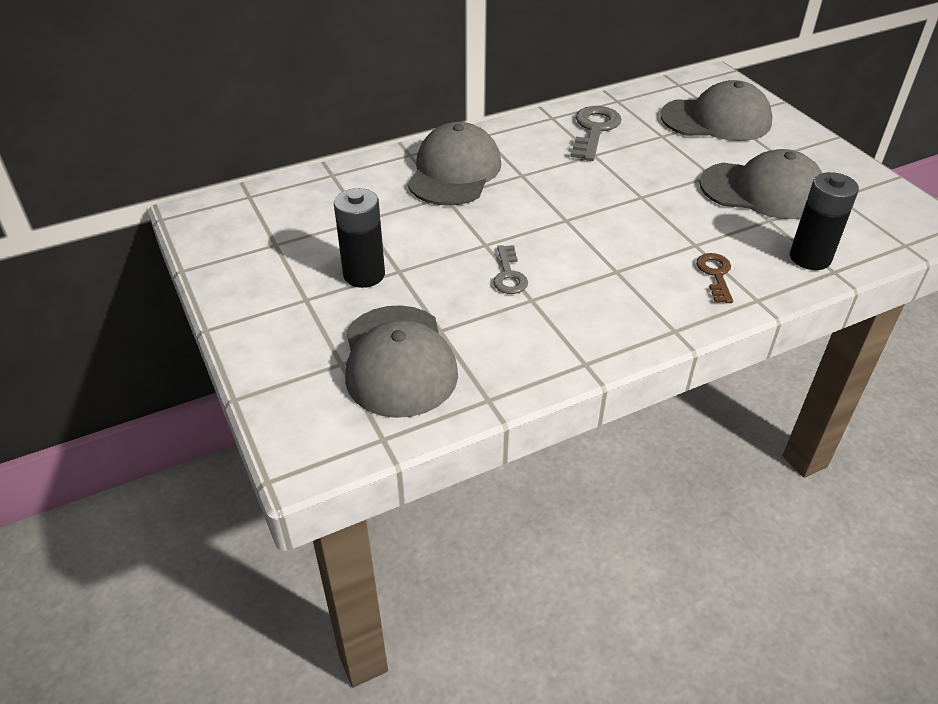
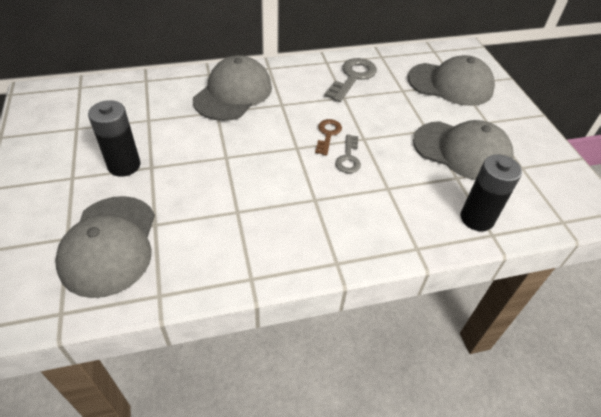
camera: 10 degrees right, 5 degrees up
grey key [493,245,528,294] -> grey key moved to [335,134,361,173]
brown key [696,253,733,303] -> brown key moved to [315,119,342,156]

